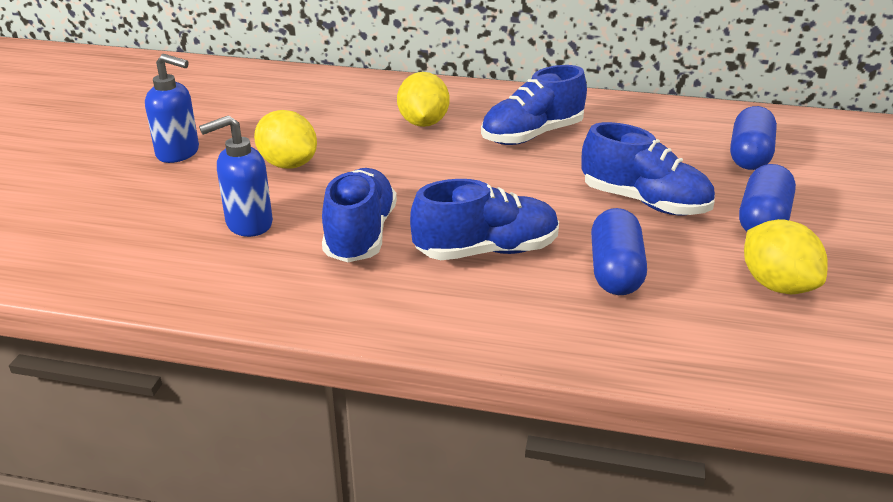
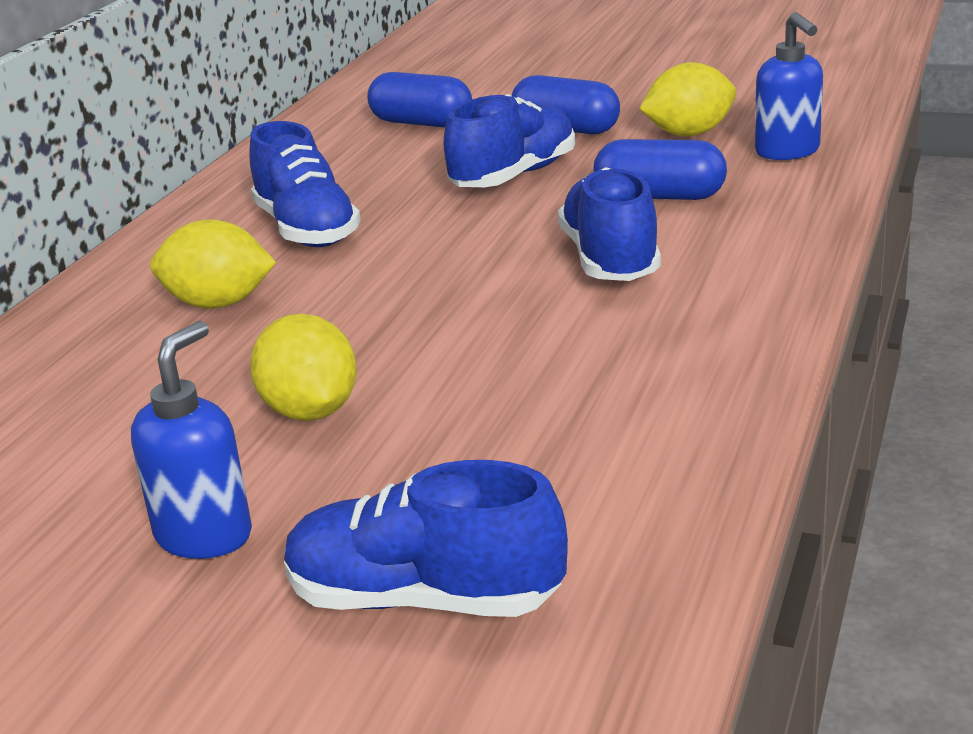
camera: 80 degrees left, 5 degrees down
blue soap dispenser [199,115,273,237] -> blue soap dispenser moved to [755,12,823,160]
yellow lemon [254,110,317,169] -> yellow lemon turned 75 degrees counterclockwise [250,314,356,421]
blue shoe [322,168,397,262] -> blue shoe moved to [284,460,568,617]

